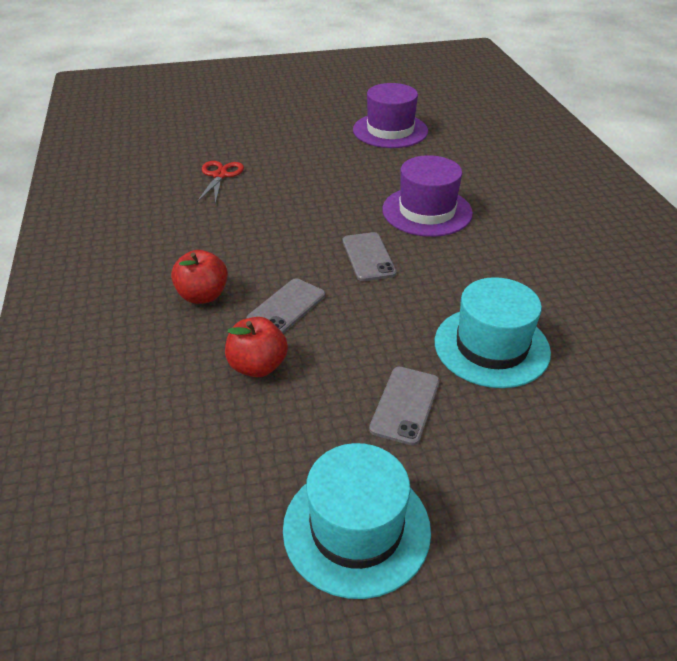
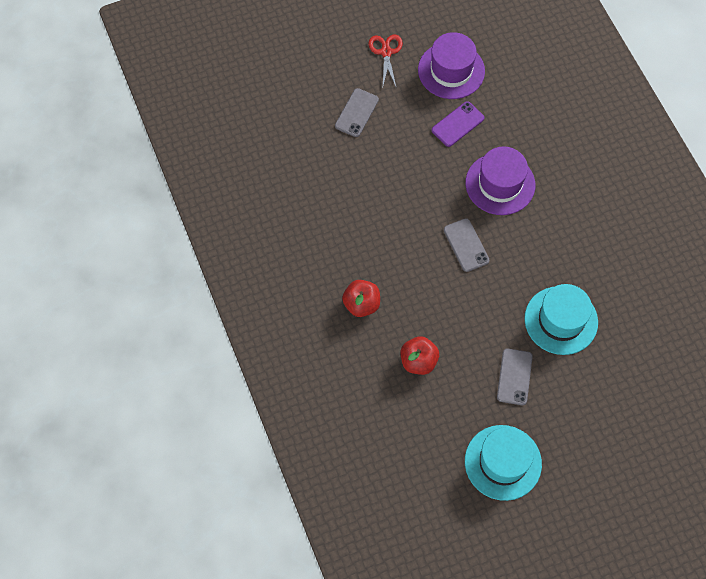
camera: 10 degrees left, 25 degrees up
red scissors [197,161,244,204] -> red scissors moved to [369,35,403,89]
grey phone [247,278,325,333] -> grey phone moved to [335,88,379,137]
none -> purple phone [432,101,485,147]

